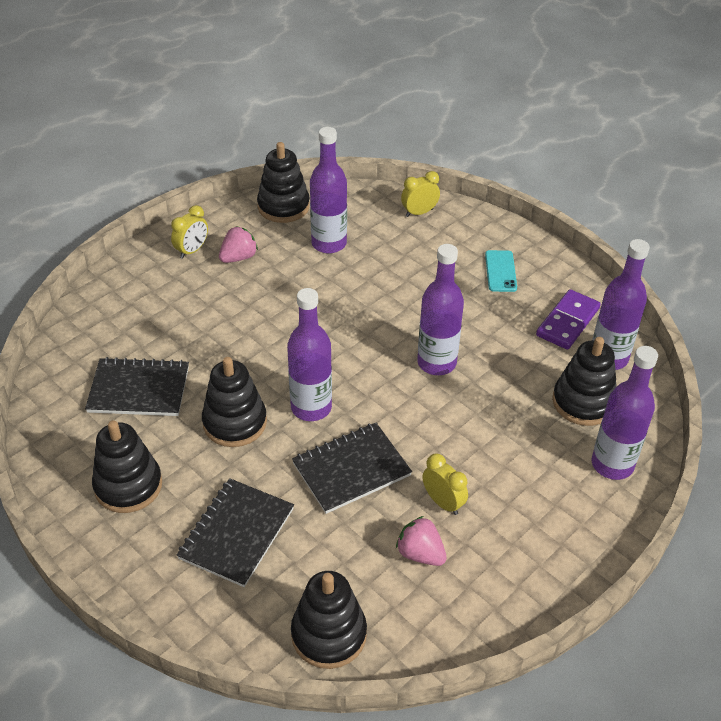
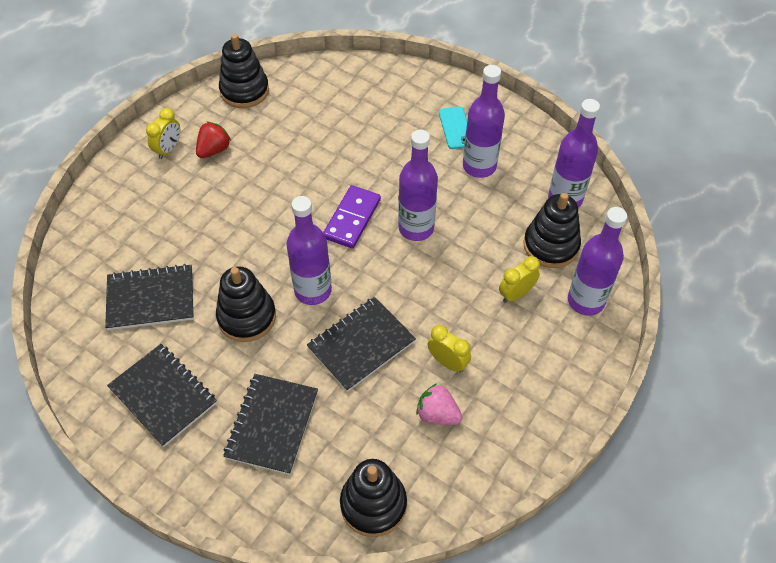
camera: 10 degrees left, 10 degrees up
black stacking toy [92,420,162,513] -> black notebook [107,344,217,447]
pink strawberry [219,226,258,263] -> red strawberry [196,122,231,158]
purple bottle [310,127,347,254] -> purple bottle moved to [463,65,505,178]
yellow clock [401,171,440,217] -> yellow clock moved to [499,256,540,303]
purple domino [536,289,601,350] -> purple domino moved to [323,185,381,249]

